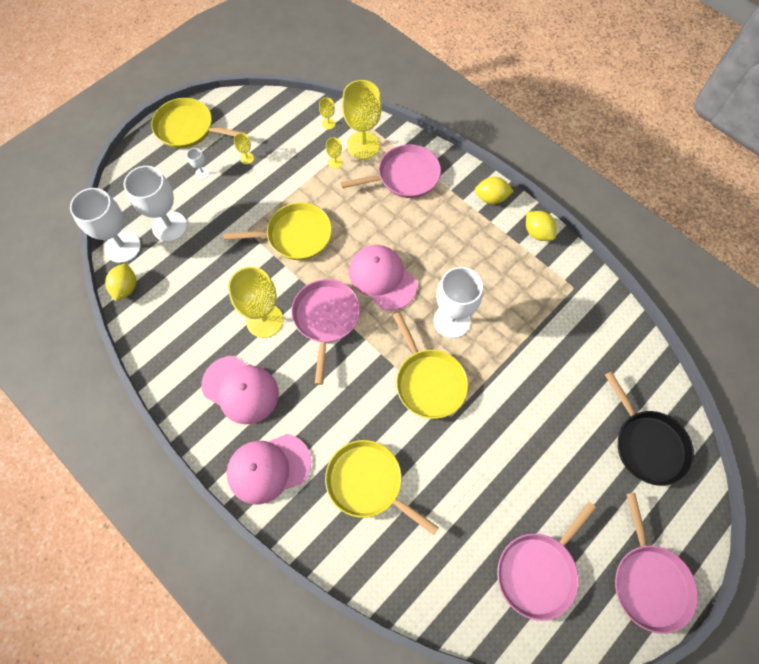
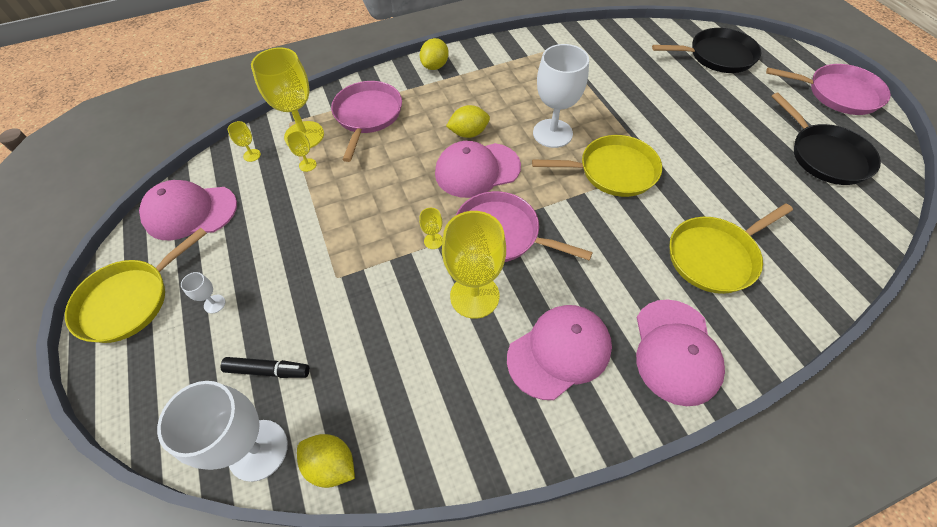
camera: 65 degrees left, 10 degrees down
white goblet [124,166,187,242] -> black marker [221,357,310,378]
yellow pan [223,202,332,260] -> none
yellow goblet [234,133,254,164] -> yellow goblet moved to [419,208,443,249]
pink pan [497,502,596,621] -> black pan [771,93,881,185]
yellow lemon [526,211,557,241] -> yellow lemon moved to [446,105,490,138]
none -> pink cap [139,180,237,241]

